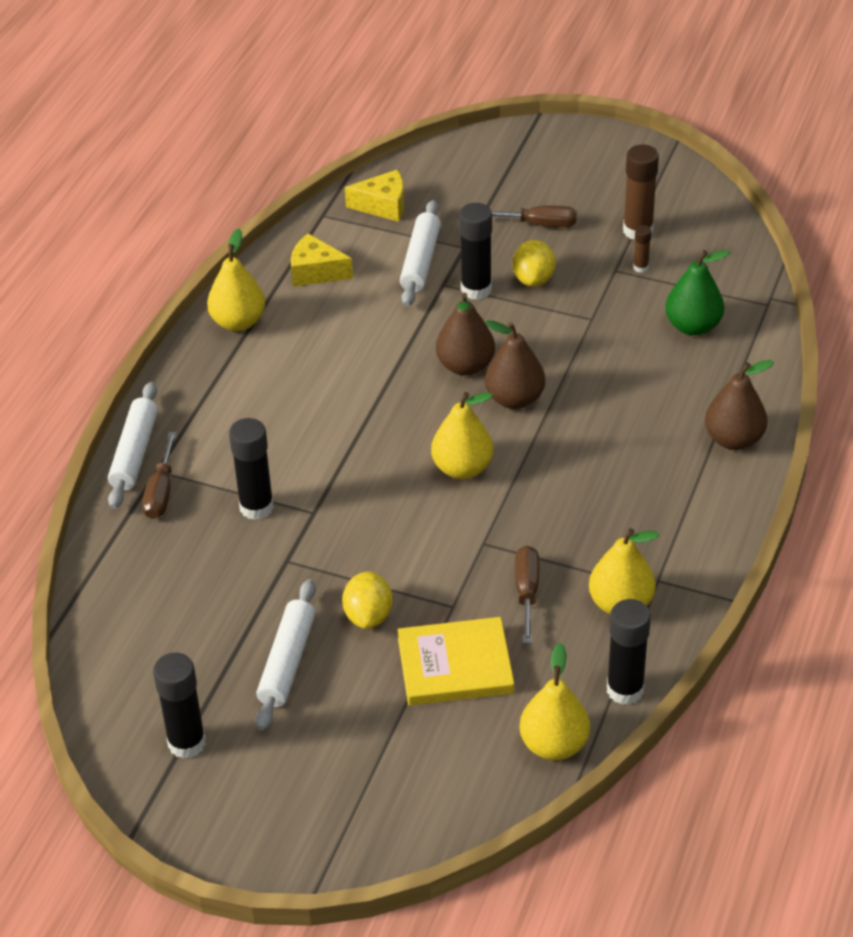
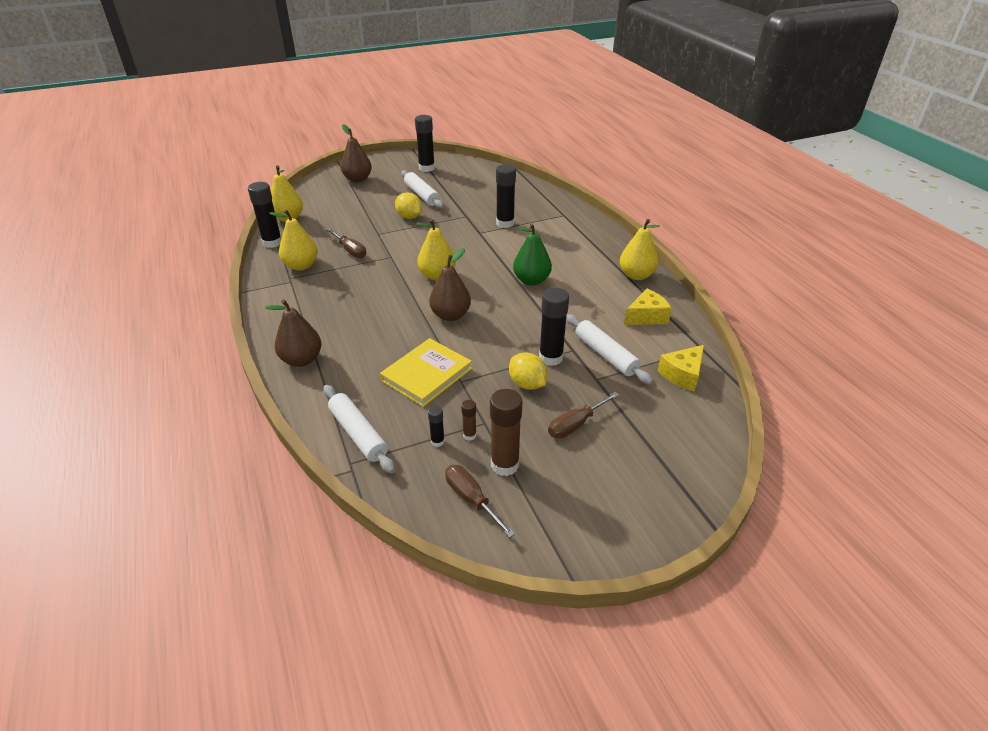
camera: 135 degrees right, 5 degrees down
white rolling pin [108,381,158,509] -> white rolling pin moved to [323,385,395,474]
brown screwdriver [142,432,176,519] -> brown screwdriver moved to [445,465,515,538]
yellow book [397,617,514,706] -> yellow book moved to [380,338,472,407]
brown pear [436,292,495,376] -> brown pear moved to [341,124,372,182]
green pear [665,250,730,336] -> green pear moved to [513,223,552,286]
none -> black glue stick [428,406,445,447]

